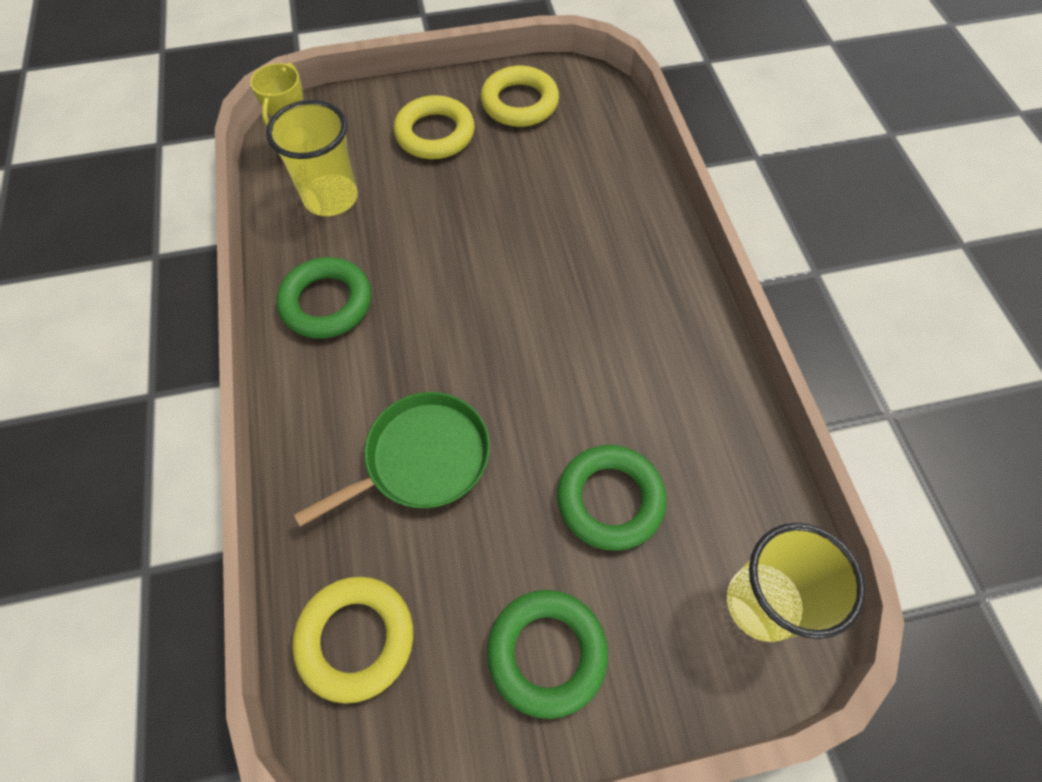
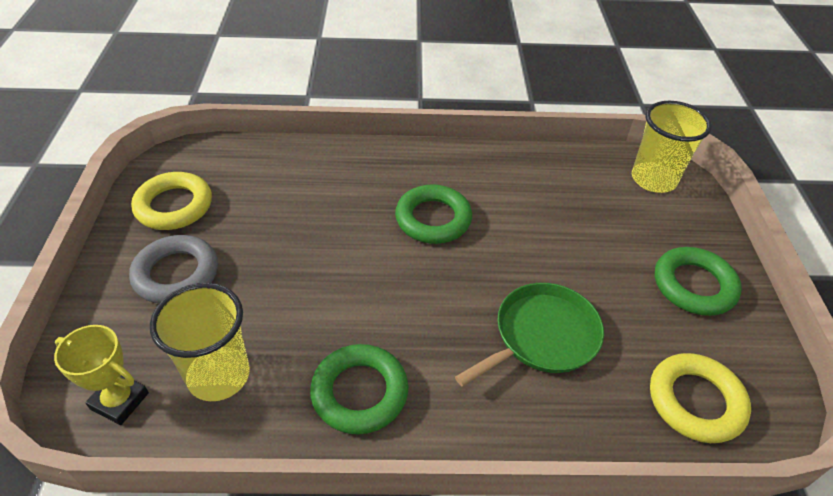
camera: 80 degrees left, 15 degrees down
green pan [294,392,490,527] -> green pan turned 75 degrees clockwise [455,283,604,386]
yellow ring [394,95,475,159] -> grey ring [129,235,218,304]
green ring [557,445,667,551] -> green ring moved to [395,184,472,244]

